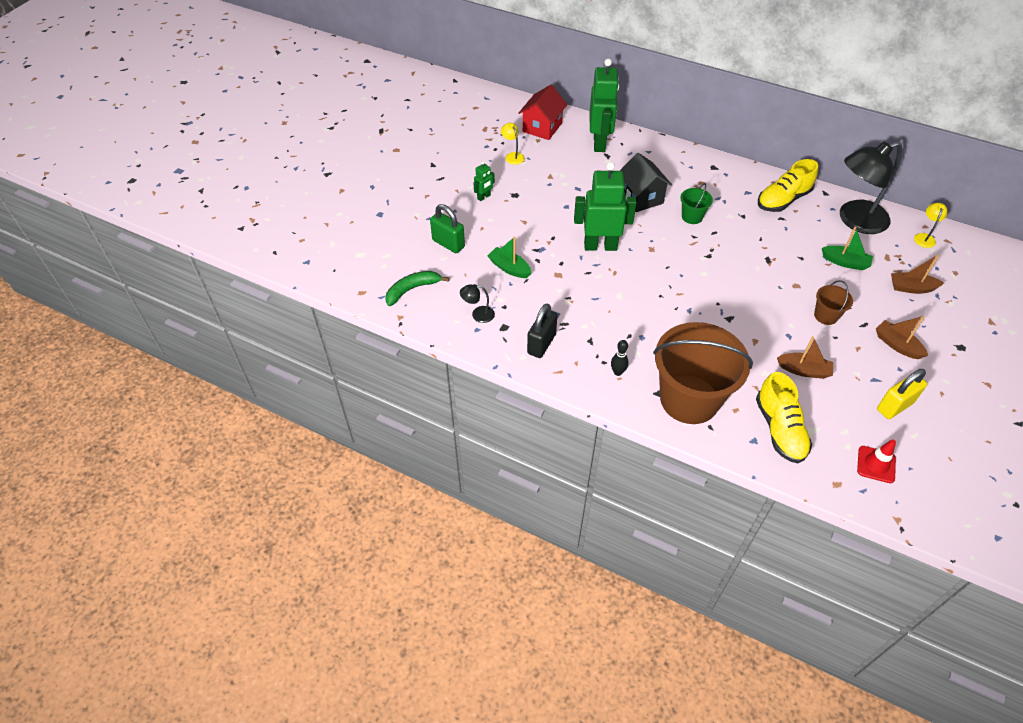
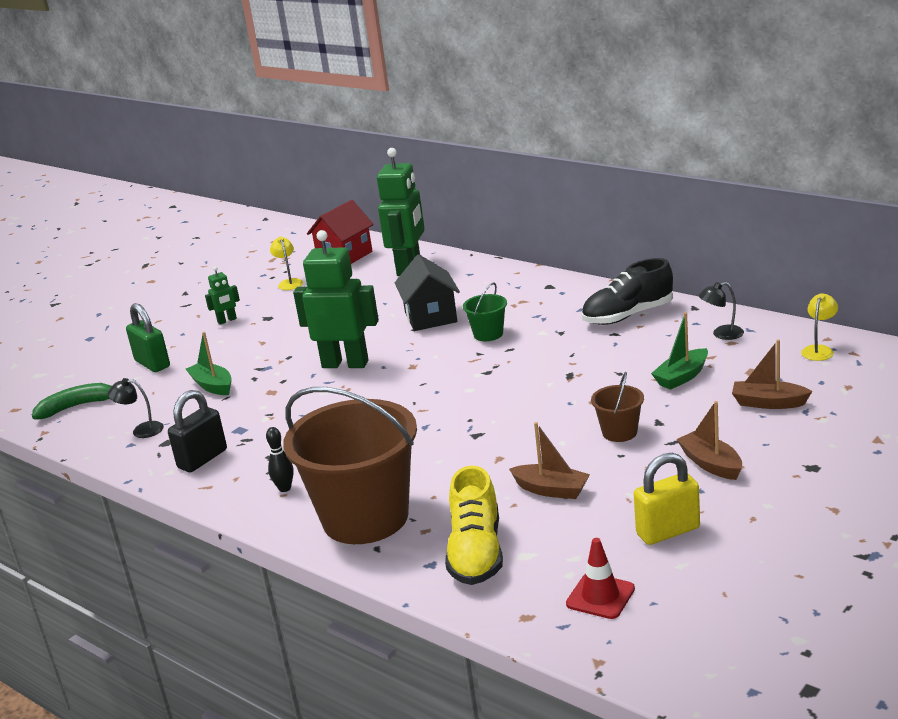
camera: 15 degrees right, 25 degrees down
yellow shoe [758,159,818,212] -> black shoe [581,258,673,325]
green boat [822,226,873,270] -> green boat turned 105 degrees clockwise [651,312,708,390]
black lamp [840,141,902,234] -> black lamp [698,282,744,340], size x0.41

